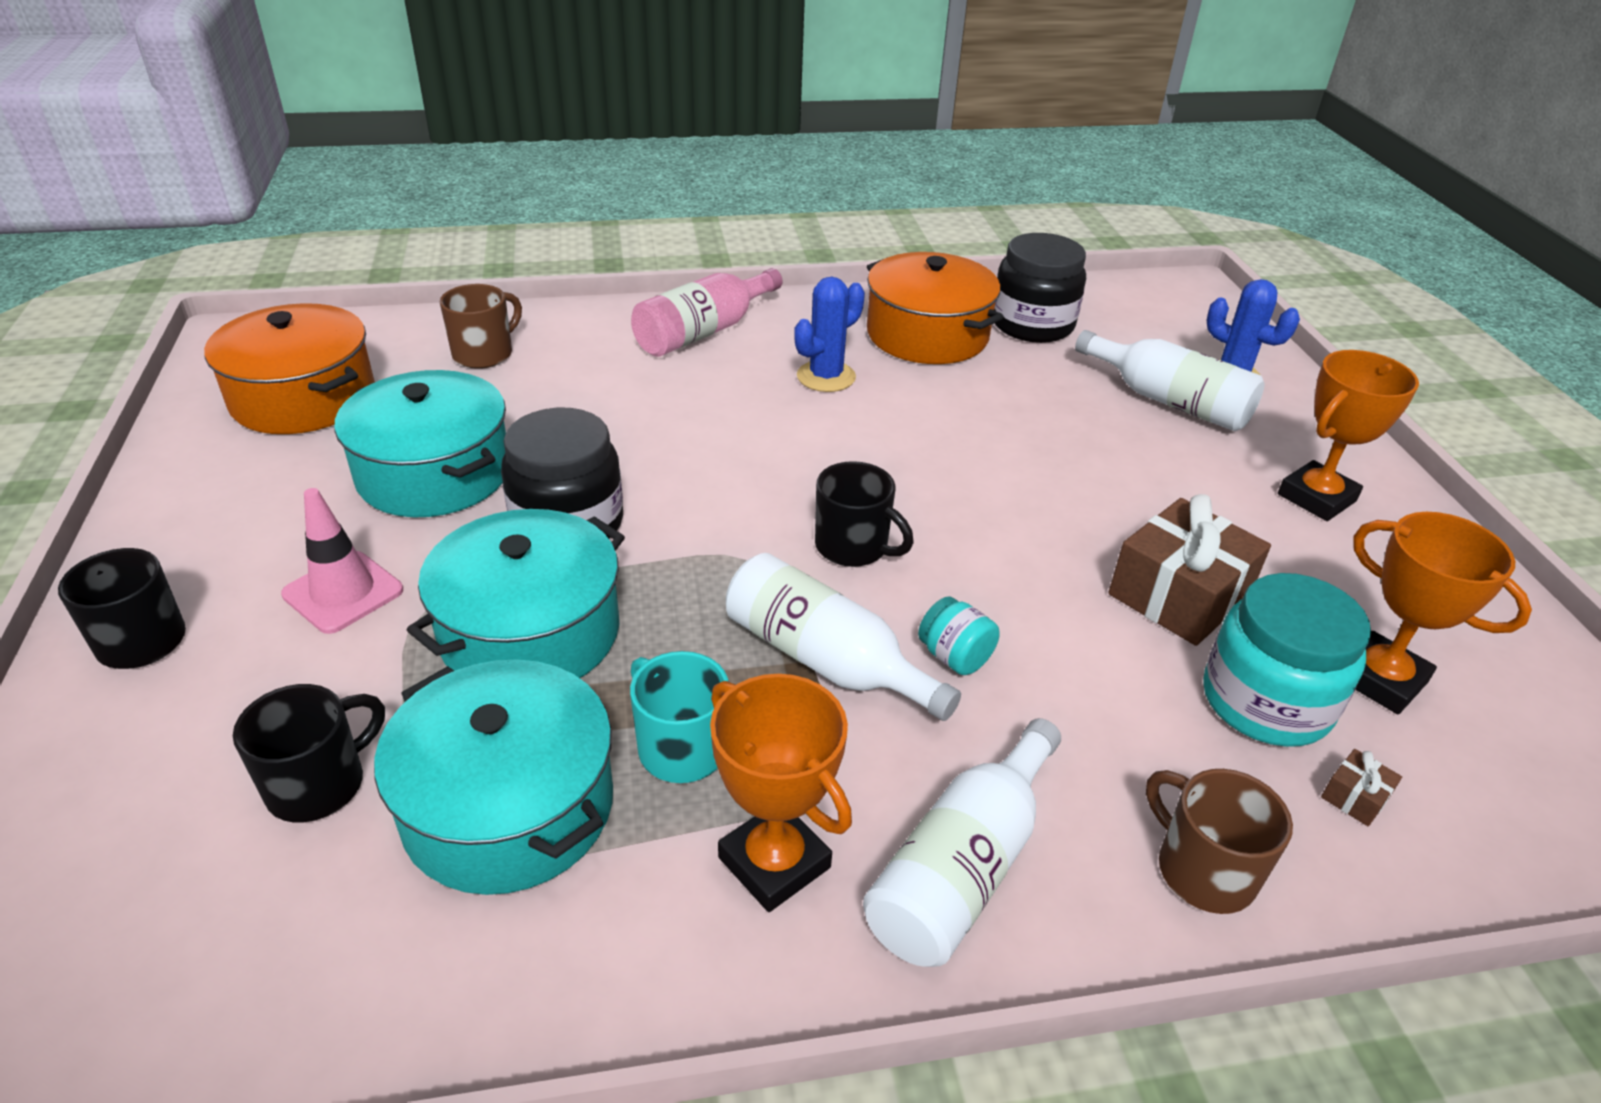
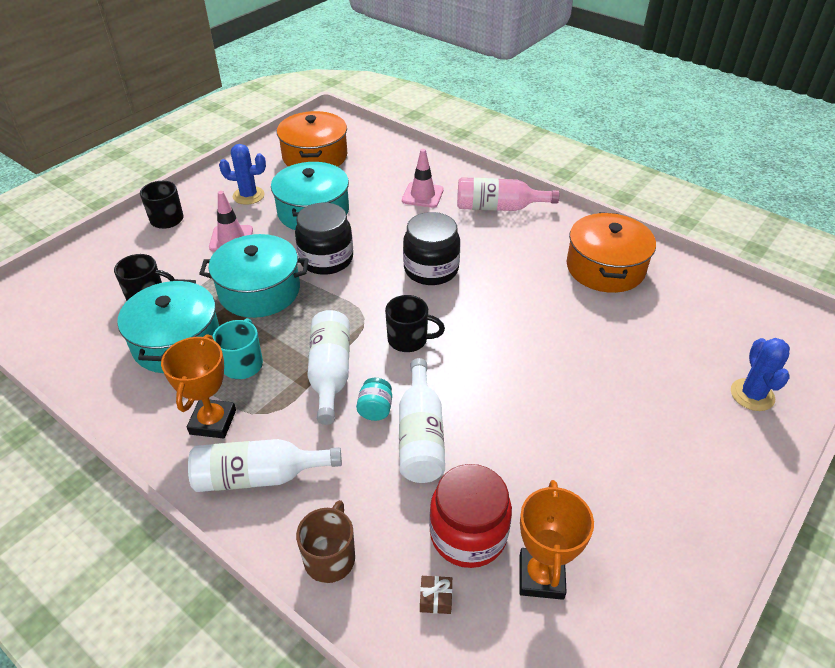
camera: 50 degrees right, 5 degrees up
brown mug [440,284,522,369] -> none
blue cactus [794,277,865,392] -> blue cactus moved to [219,144,266,205]
black mug [815,461,914,567] -> black mug turned 75 degrees counterclockwise [385,295,445,352]
black jar [994,233,1086,343] -> black jar moved to [403,212,460,285]
white bottle [1075,330,1264,431] -> white bottle moved to [399,358,445,483]
brown gift [1108,494,1271,646] -> none
turquoise jar [1203,573,1371,747] -> red jar [429,464,512,568]
orange trophy [1278,350,1419,521] -> none
none -> pink traffic cone [402,149,444,208]

